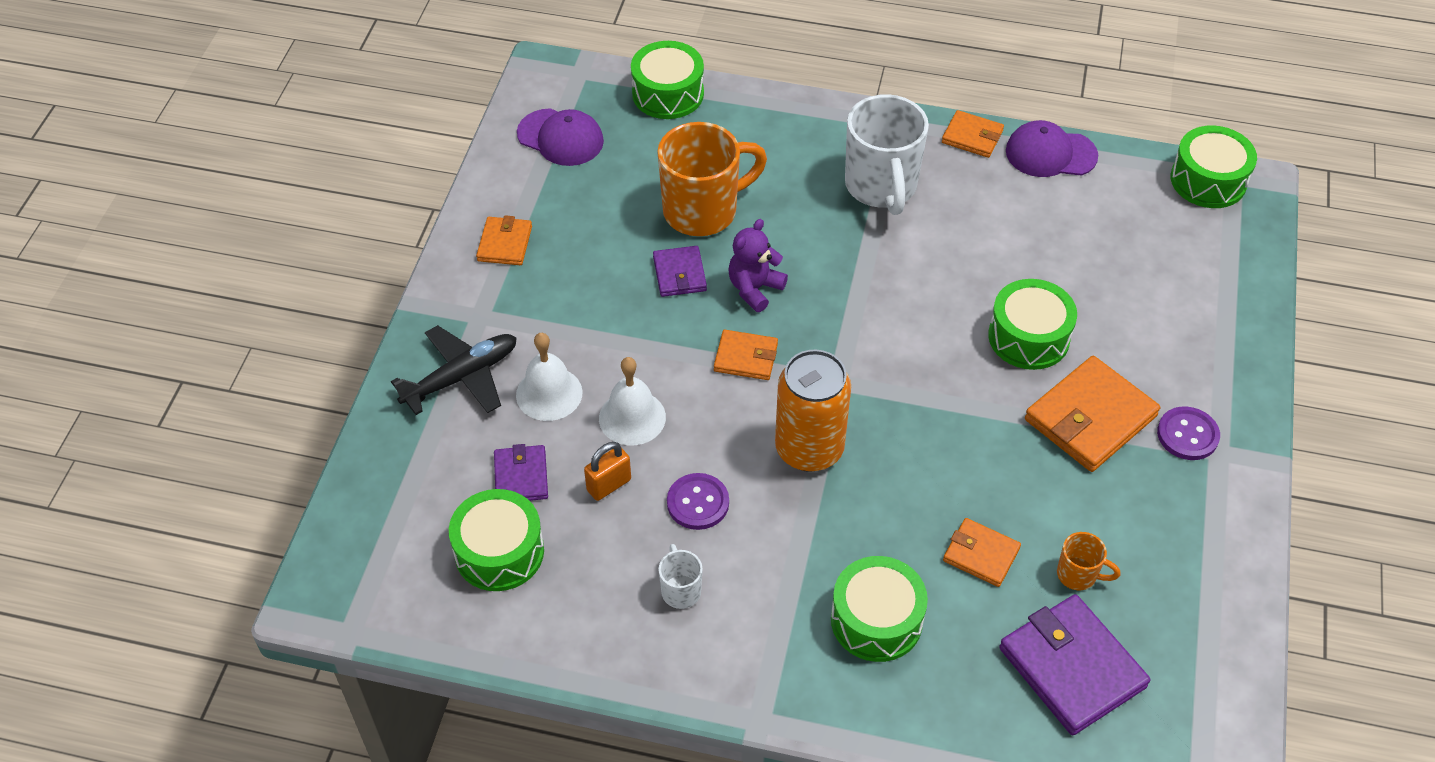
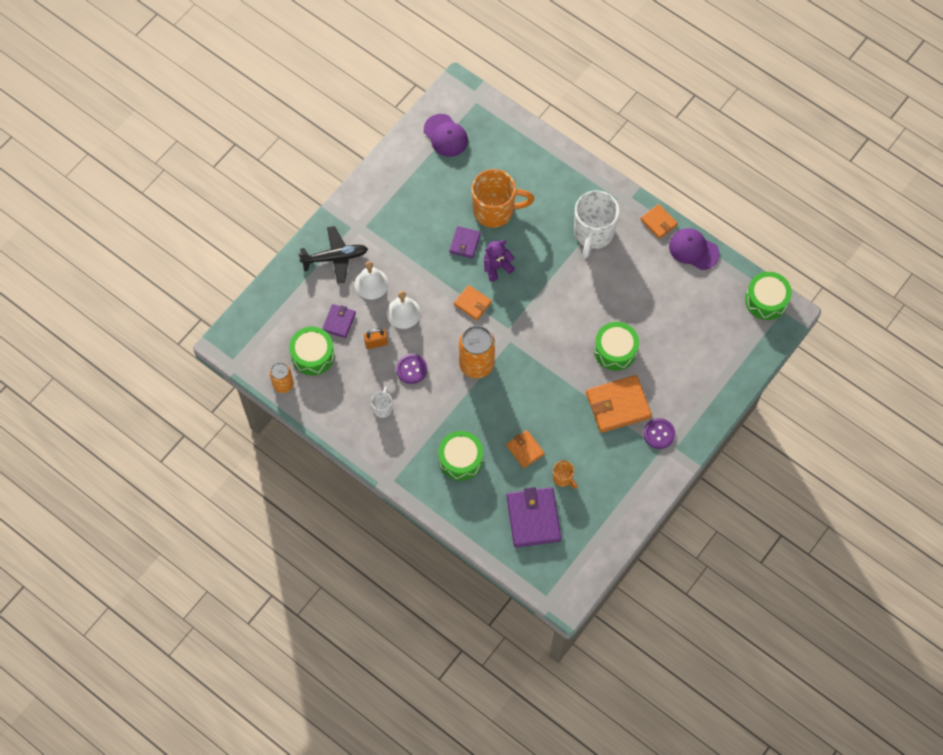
camera: 25 degrees right, 15 degrees up
orange wallet [476,215,532,265] -> none
green drum [631,41,704,119] -> none
none -> orange can [269,362,294,393]

